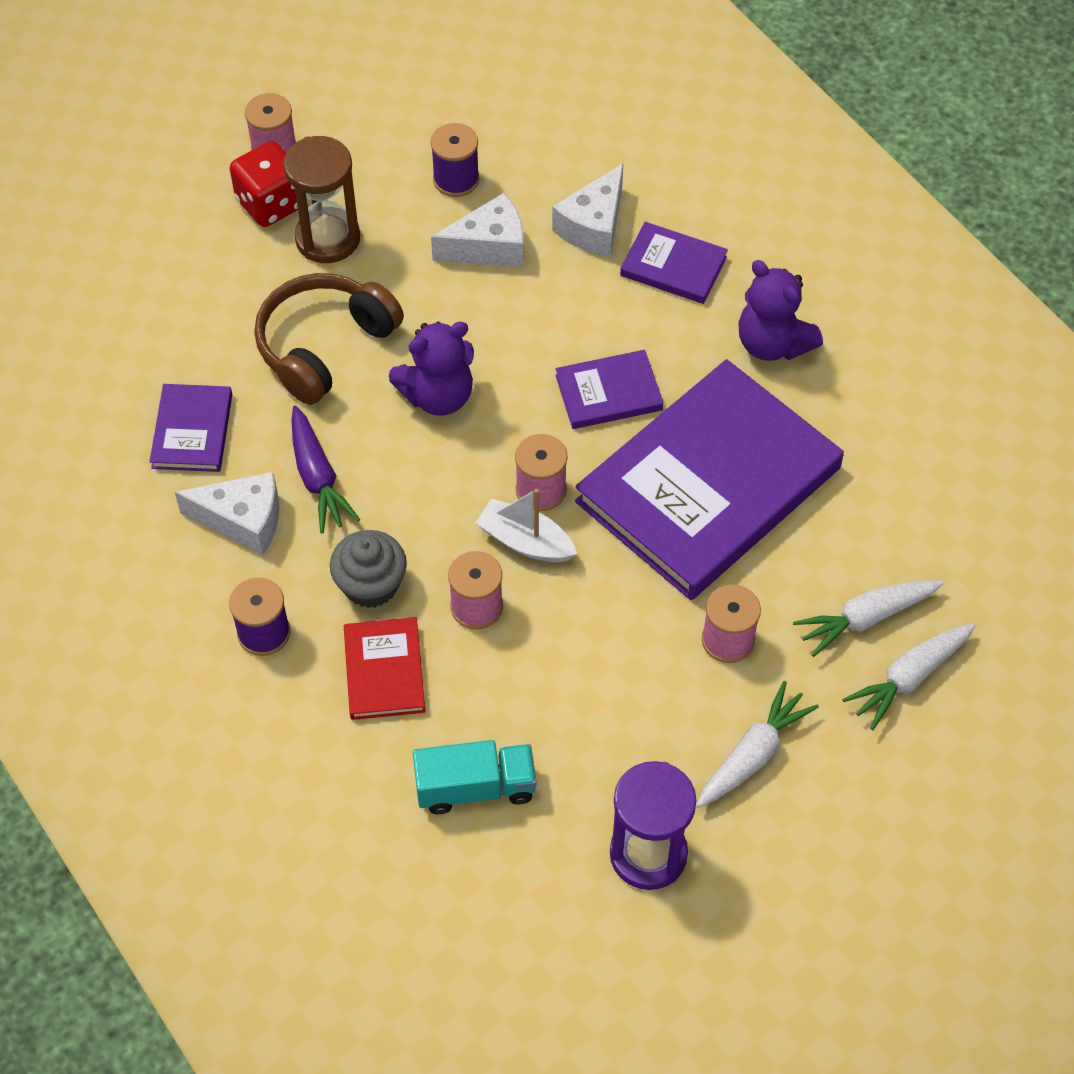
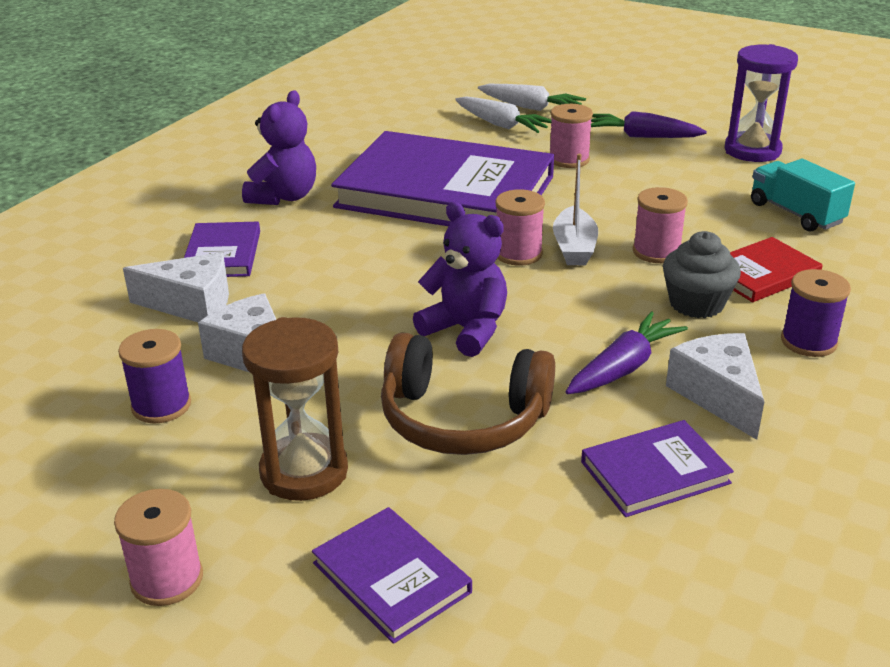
camera: 115 degrees left, 25 degrees down
red dice [230,141,298,227] -> none
purple book [555,350,663,429] -> purple book moved to [312,507,472,644]
white carrot [696,681,819,808] -> purple carrot [591,111,707,138]

